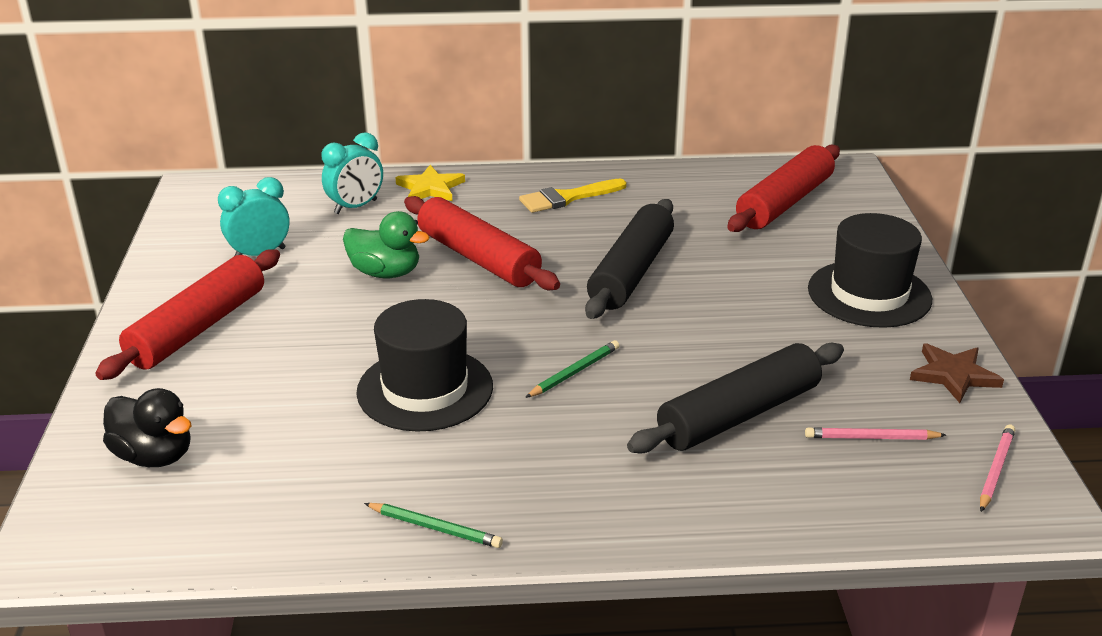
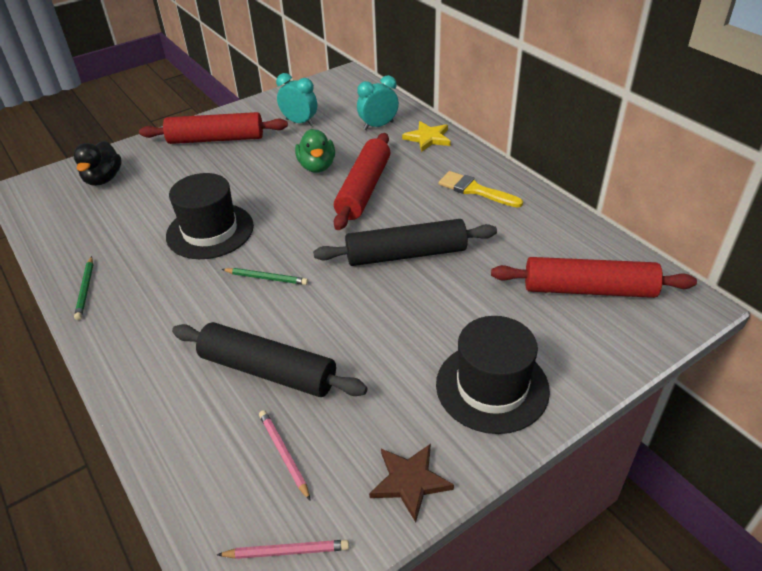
camera: 60 degrees right, 10 degrees up
turquoise clock [321,132,383,214] -> turquoise clock turned 135 degrees clockwise [357,75,399,130]

